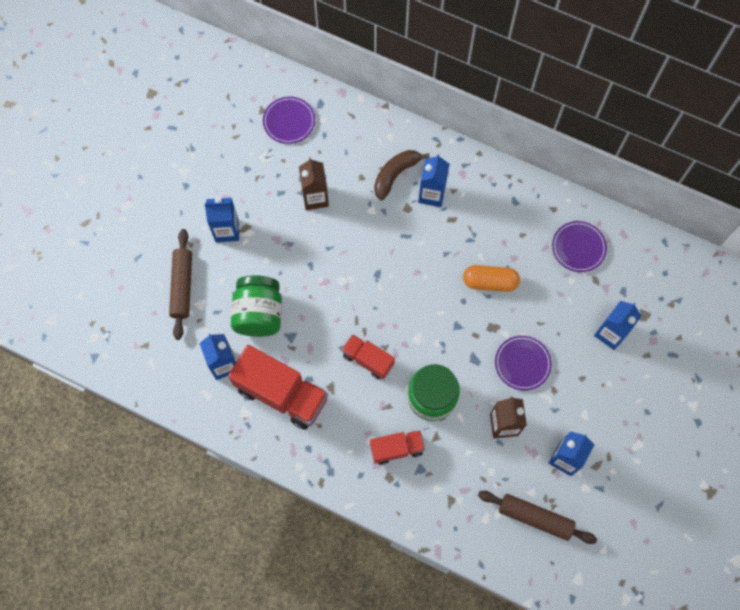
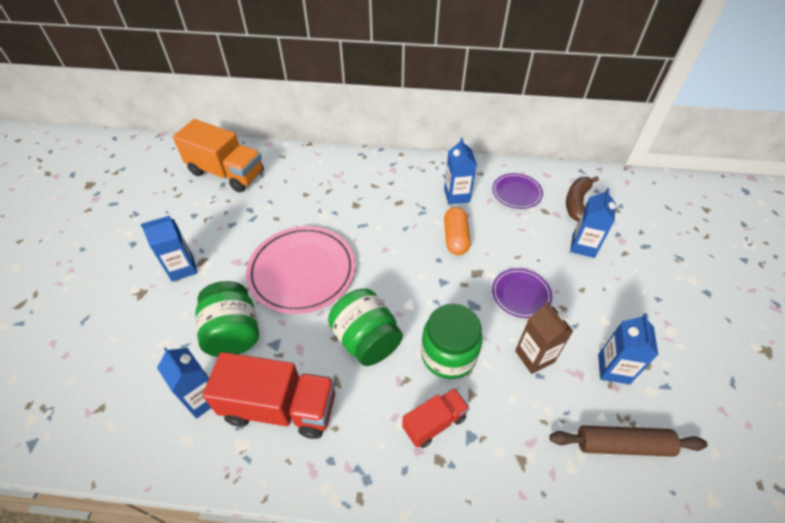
camera: 20 degrees left, 20 degrees down
brown rolling pin [169,229,192,340] -> none
purple plate [263,97,315,144] -> orange truck [173,119,264,192]
brown carton [299,158,329,210] -> none
red truck [342,334,395,379] -> green jar [328,289,403,366]
brown banana [374,150,430,200] -> brown banana moved to [566,177,599,222]
blue carton [418,154,450,207] -> blue carton moved to [444,138,477,204]
orange capsule [463,265,520,292] -> orange capsule turned 75 degrees counterclockwise [444,207,471,255]
none -> pink plate [246,226,356,314]

